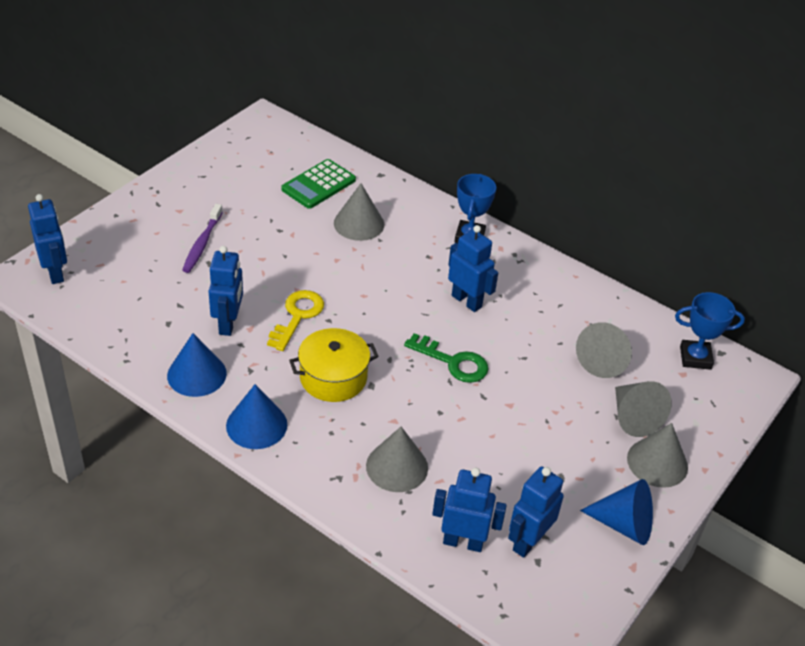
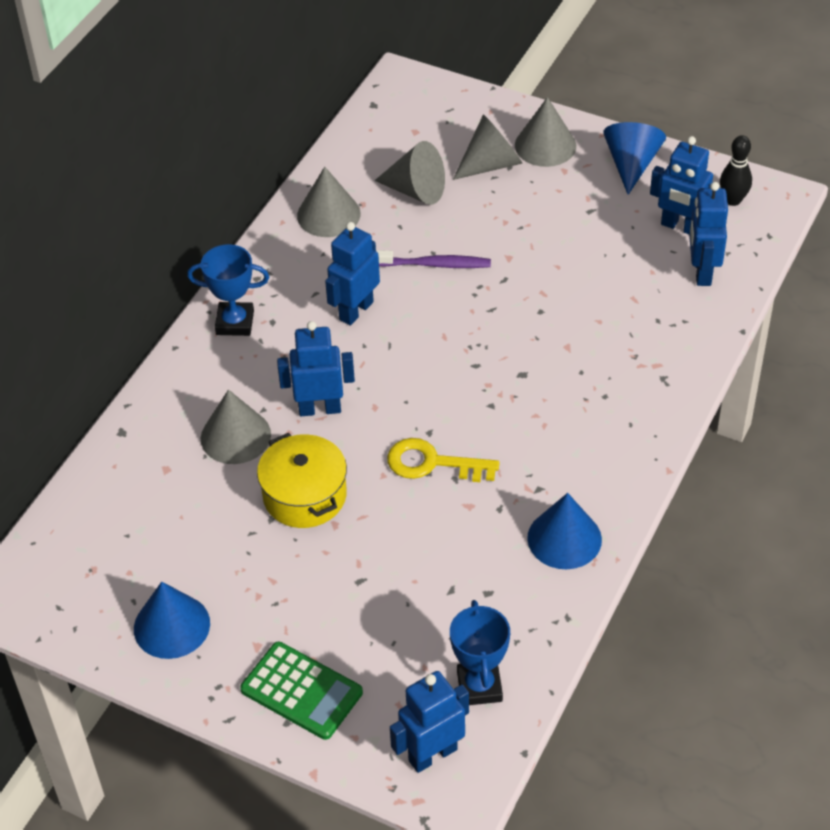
camera: 95 degrees left, 5 degrees up
purple toothbrush [182,204,223,273] -> purple toothbrush moved to [376,250,491,268]
blue robot [209,246,243,336] -> blue robot moved to [277,321,355,416]
blue cone [226,384,287,449] -> blue cone moved to [134,582,210,659]
green calculator [281,159,356,209] -> green calculator moved to [240,642,363,740]
yellow pot [289,328,378,402] -> yellow pot moved to [257,433,347,528]
grey cone [366,427,428,492] -> grey cone moved to [297,167,360,237]
green key [404,333,488,383] -> none
blue trophy [675,292,745,370] -> blue trophy moved to [450,600,510,705]
none -> black bowling pin [720,135,752,206]

